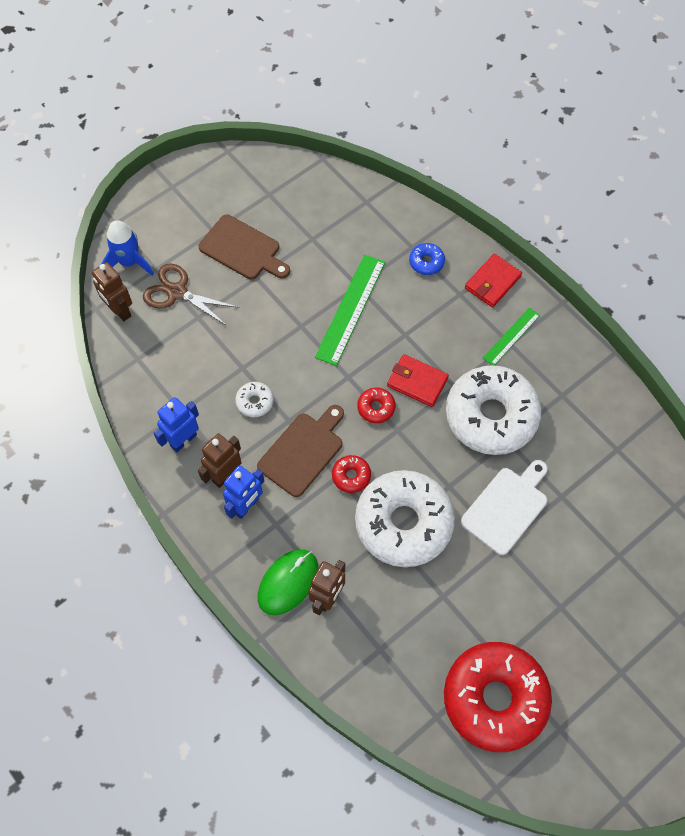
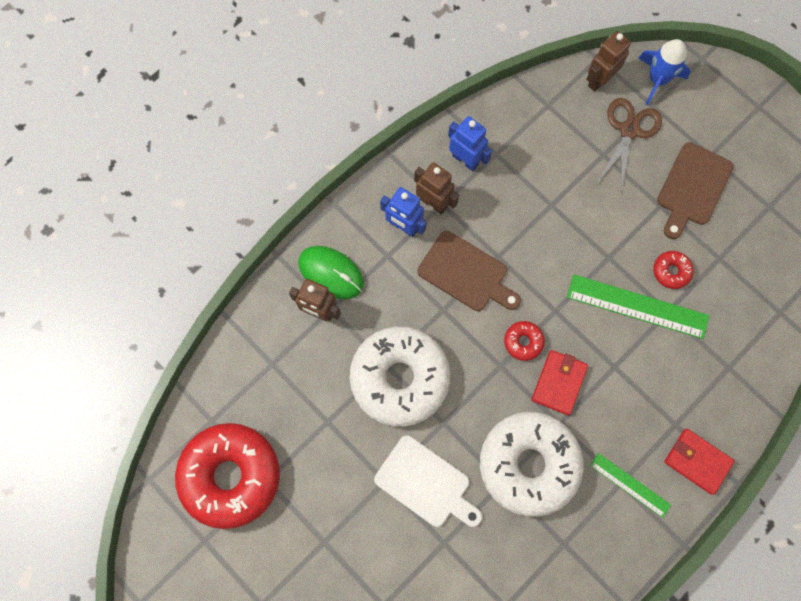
camera: 85 degrees right, 10 degrees up
white donut [235,382,274,417] -> none
red donut [332,455,371,493] -> red donut moved to [653,251,694,289]
blue donut [409,243,445,275] -> none

